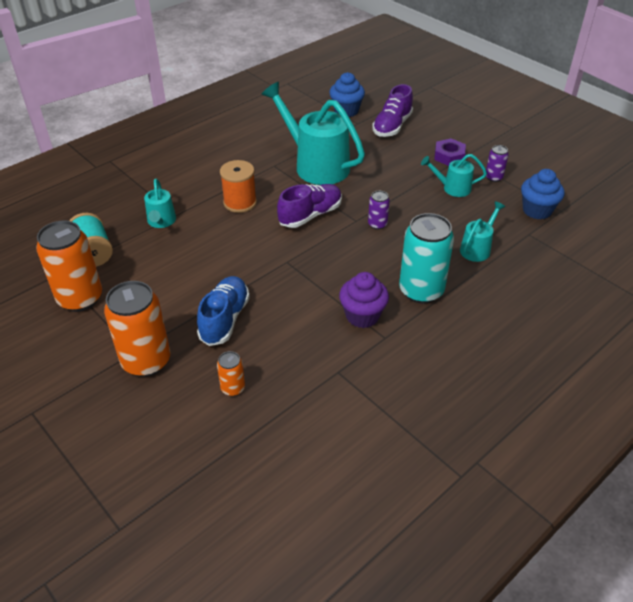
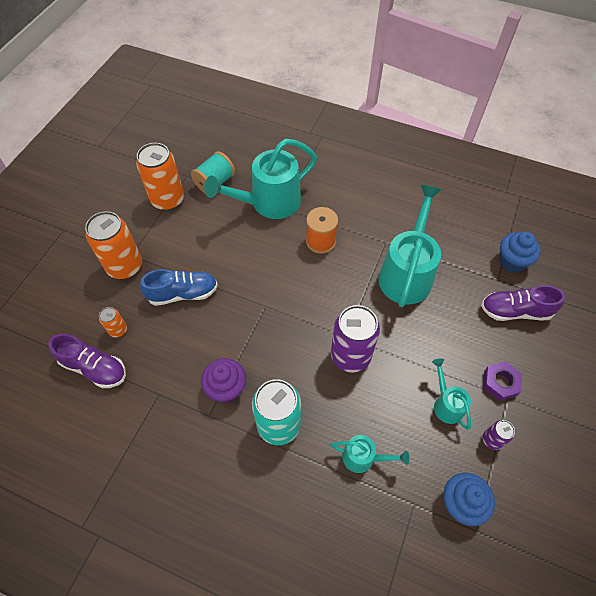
camera: 65 degrees right, 15 degrees up
turquoise watering can [144,178,176,228] -> turquoise watering can [204,139,317,219], size x2.03
purple shoe [277,184,342,228] -> purple shoe moved to [49,333,126,388]
purple can [368,191,390,230] -> purple can [331,305,380,373], size x2.10

